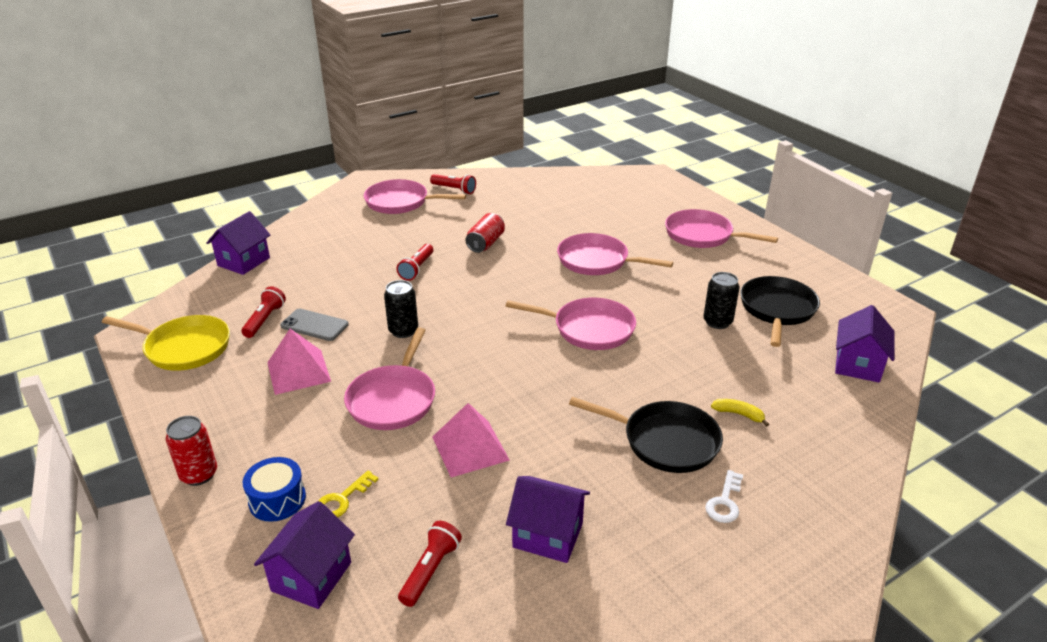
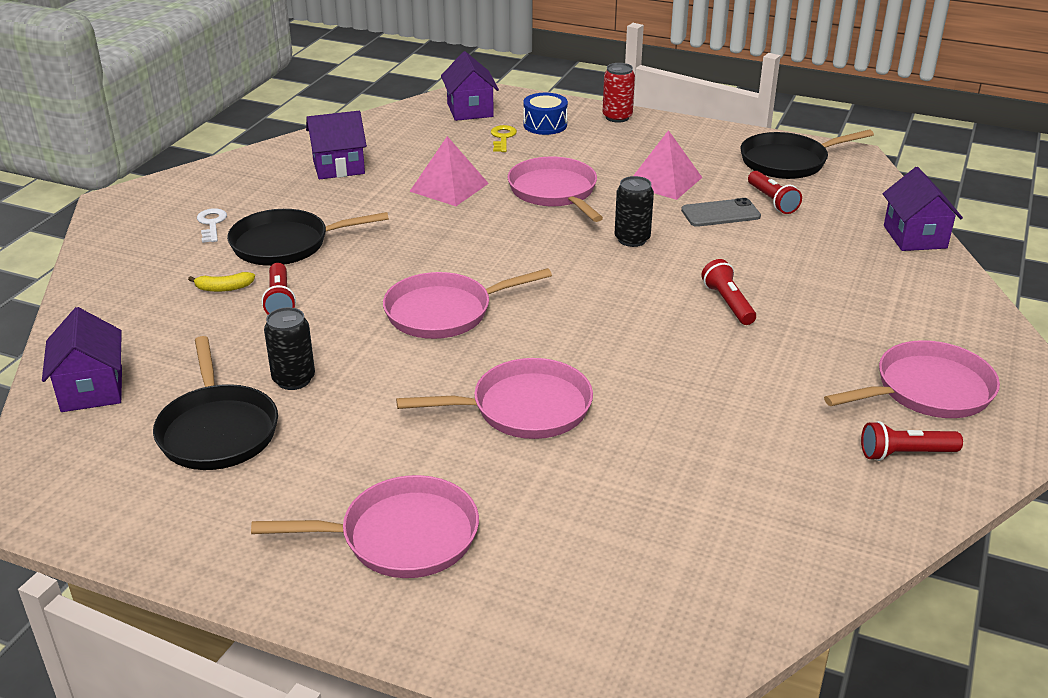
camera: 145 degrees right, 0 degrees up
yellow pan [102,315,230,371] -> black pan [740,130,874,179]
red flashlight [398,521,462,607] -> red flashlight moved to [262,263,296,314]
red can [465,213,505,253] -> none

